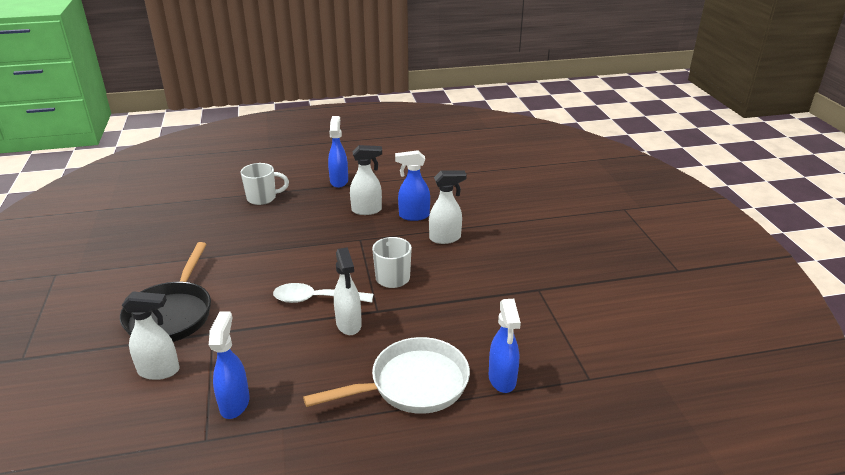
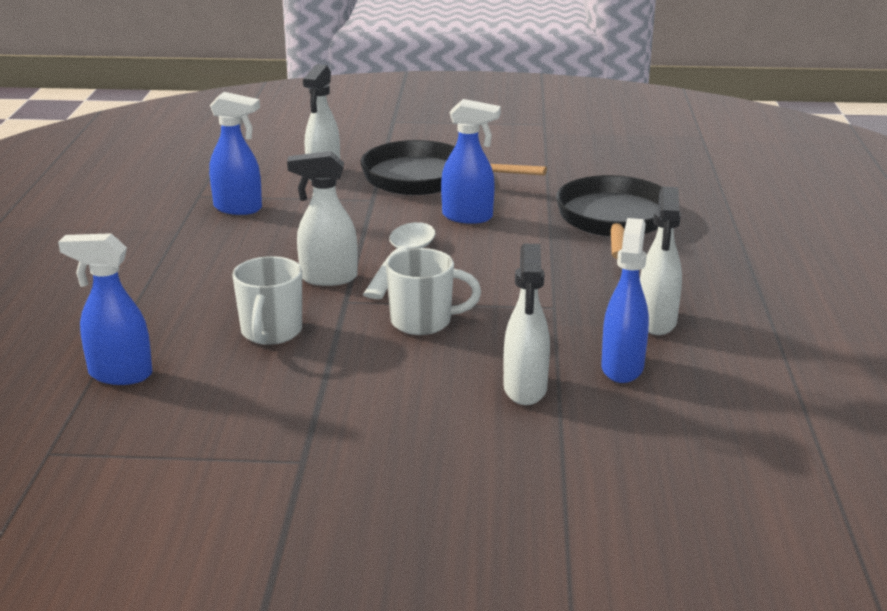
camera: 105 degrees right, 5 degrees down
white mug [240,163,289,205] -> white mug moved to [232,256,302,345]
white pan [303,337,470,414] -> none
blue spray bottle [328,116,348,188] -> blue spray bottle moved to [441,99,501,224]
none -> black pan [556,175,662,259]

